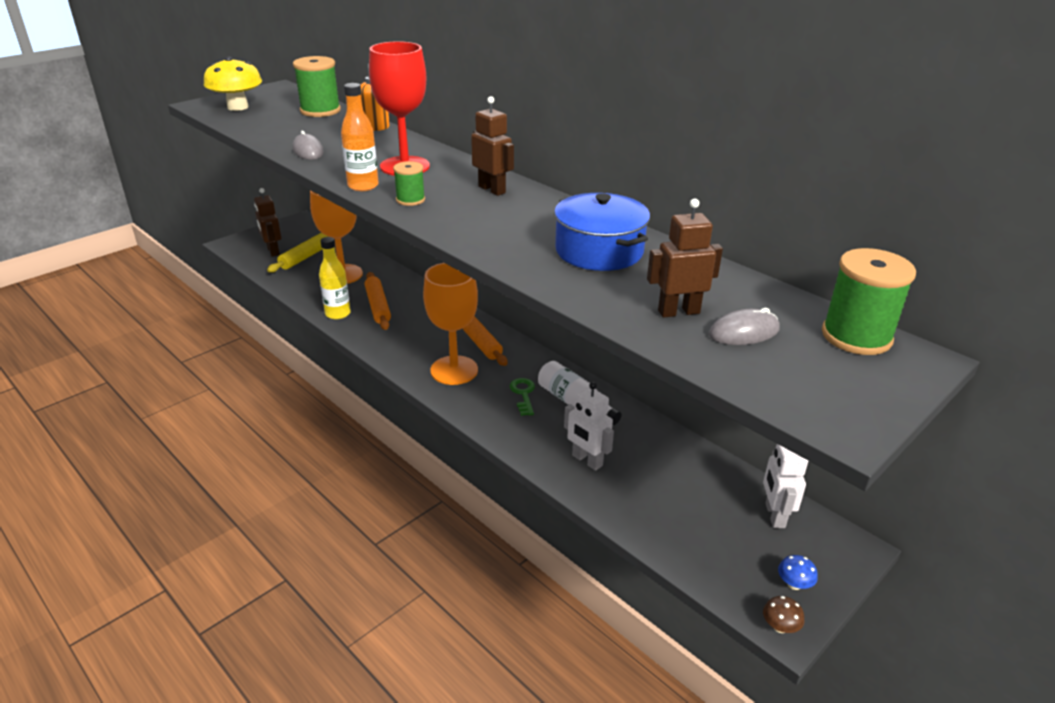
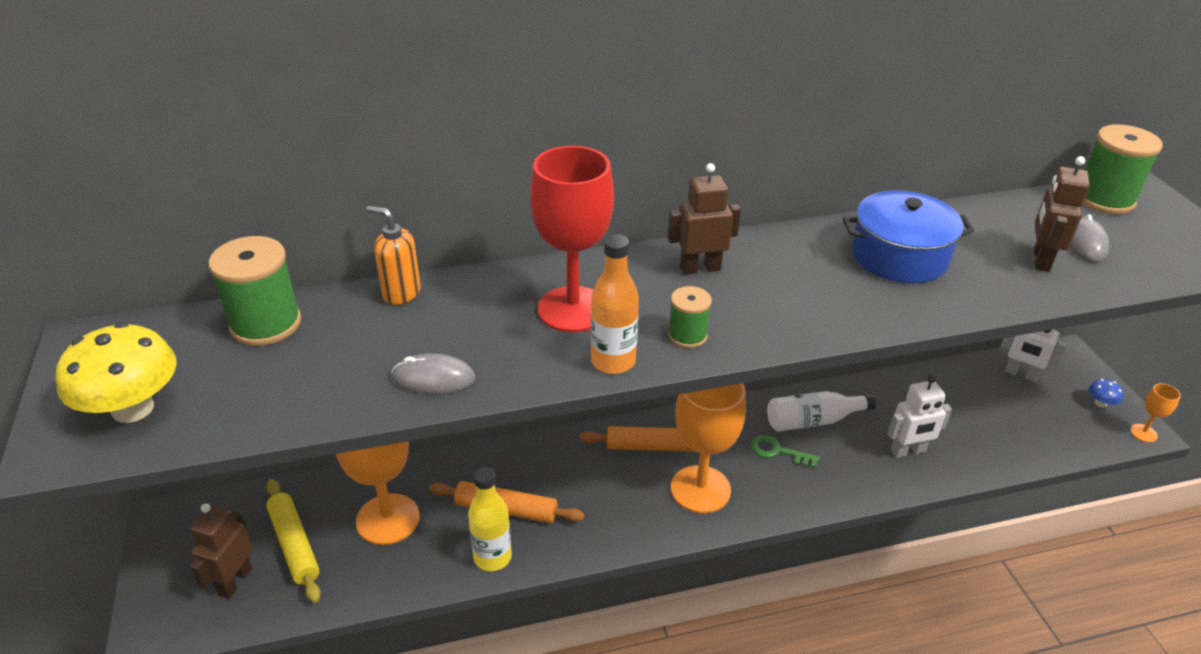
camera: 60 degrees left, 5 degrees up
brown robot [254,188,281,257] -> brown robot turned 105 degrees clockwise [189,503,253,599]
brown mushroom [763,596,805,633] -> orange goblet [1130,383,1181,442]

